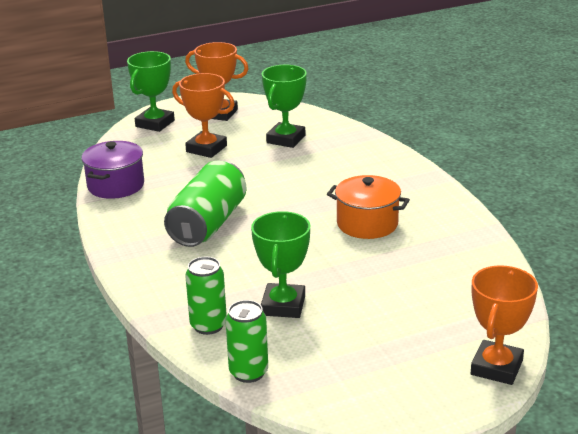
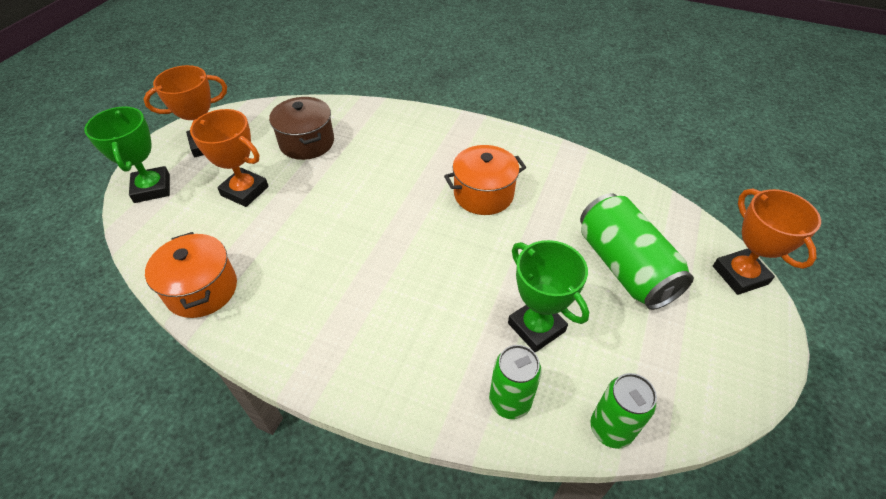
camera: 45 degrees left, 20 degrees up
purple pot [81,141,144,199] -> orange pot [145,232,237,318]
green can [164,161,247,247] -> green can moved to [580,193,694,310]
orange trophy [172,73,235,158] -> orange trophy turned 45 degrees clockwise [190,109,269,207]
green trophy [262,65,307,148] -> brown pot [269,97,334,160]

